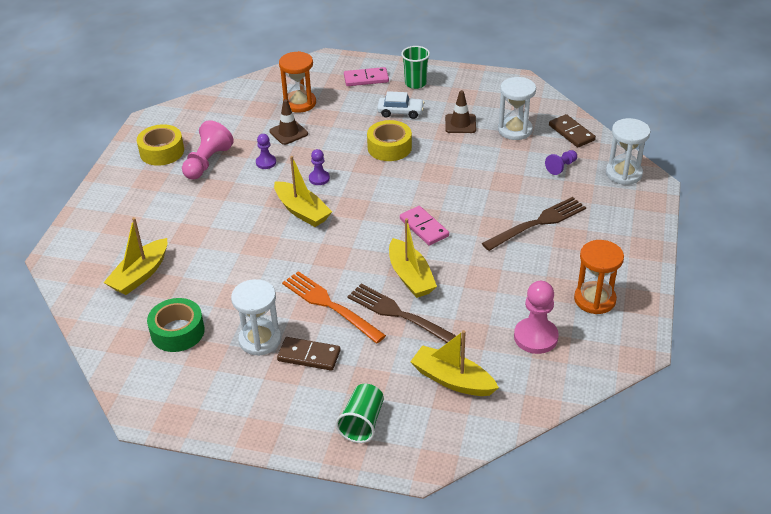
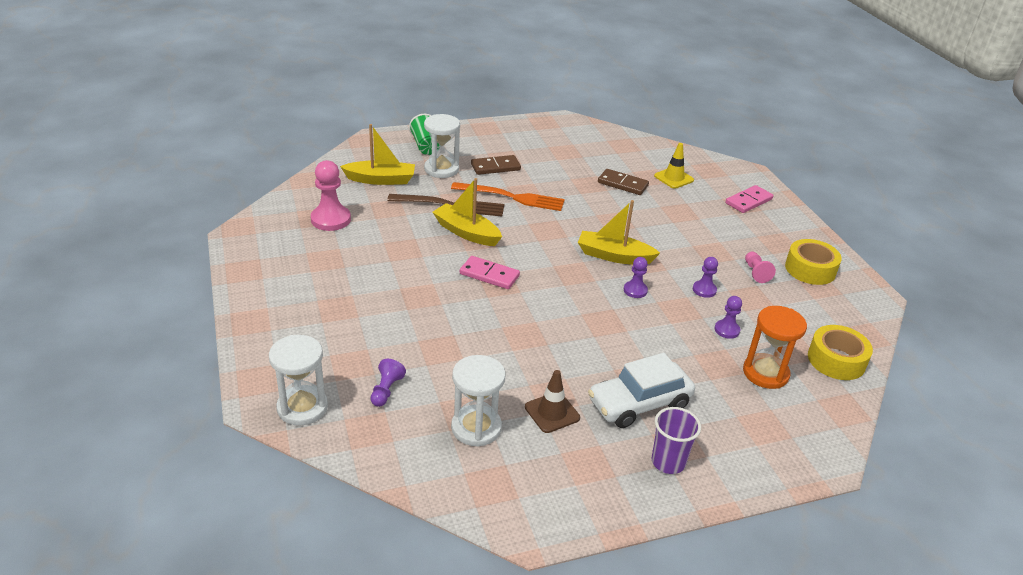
camera: 145 degrees right, 5 degrees down
yellow boat [103,217,167,295] -> yellow traffic cone [654,143,694,189]
green tape [147,298,205,352] -> none
pink pawn [182,120,234,180] -> pink pawn [745,252,776,283], size x0.56
white hourglass [231,279,281,356] -> white hourglass moved to [424,114,460,178]
brown traffic cone [269,99,308,145] -> purple pawn [715,296,742,339]
pink domino [344,67,389,86] -> pink domino moved to [726,185,773,213]
yellow tape [367,120,412,161] -> yellow tape moved to [808,325,873,380]
white car [377,91,425,119] -> white car [588,353,695,428], size x1.58
green cup [401,46,430,89] -> purple cup [651,407,701,474]
brown fork [482,197,586,251] -> none
brown domino [549,114,596,147] -> brown domino moved to [598,169,649,195]
orange hourglass [574,240,624,314] -> none

